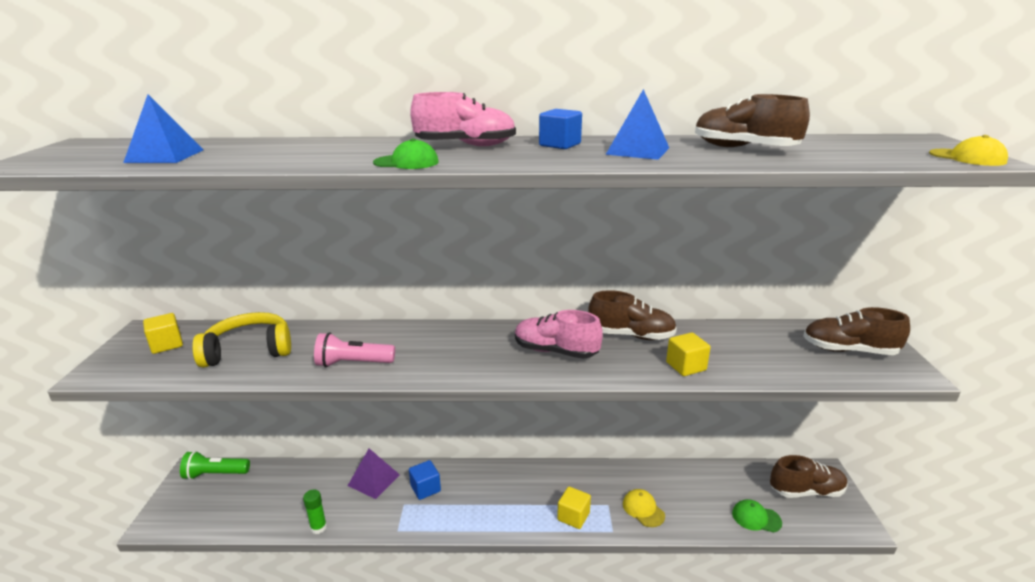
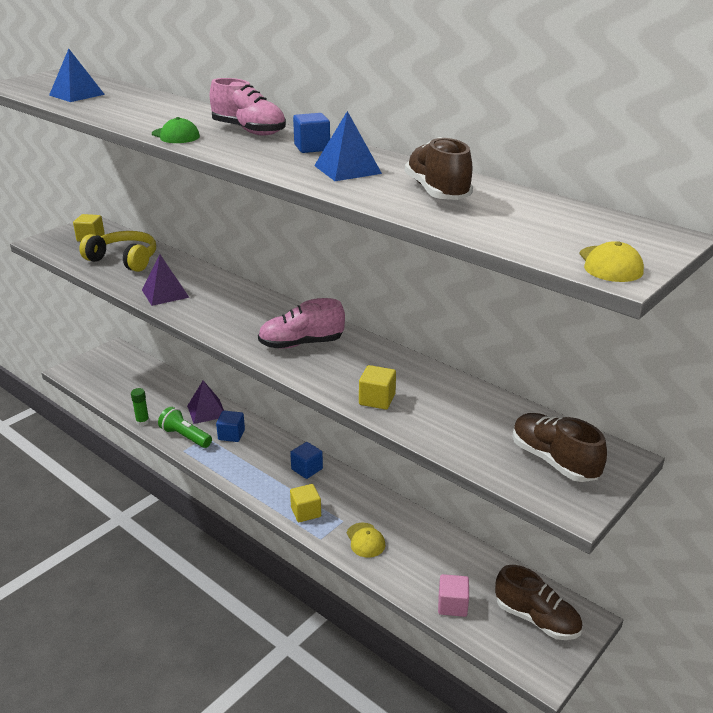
camera: 40 degrees right, 5 degrees up
green flashlight [180,451,250,480] -> green flashlight moved to [158,407,212,448]
pink flashlight [314,332,395,367] -> purple pyramid [142,255,190,306]
pink shoe [515,310,603,359] -> pink shoe turned 75 degrees counterclockwise [258,298,345,349]
brown shoe [588,290,677,340] -> none
yellow cap [623,489,665,527] -> yellow cap turned 150 degrees clockwise [347,523,385,558]
green cap [732,499,782,532] -> pink cube [438,574,469,617]
none -> blue cube [290,442,323,479]

